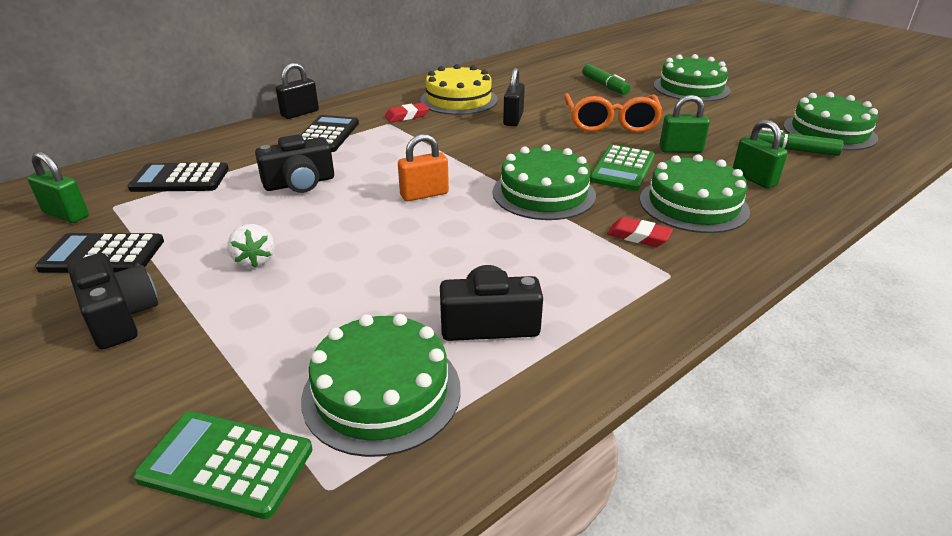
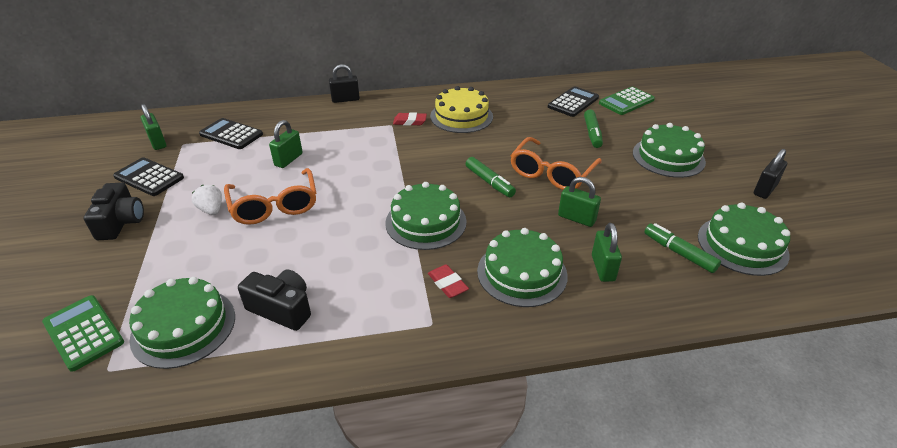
camera: 30 degrees right, 5 degrees up
white strawberry [227,224,275,268] -> white strawberry turned 135 degrees clockwise [192,185,222,215]
black camera [255,134,334,193] -> green padlock [269,120,303,168]
black calculator [300,115,359,152] -> black calculator moved to [548,86,599,117]
orange padlock [398,134,449,201] -> none
black padlock [503,68,525,126] -> black padlock moved to [754,149,787,199]
green calculator [590,145,655,191] -> green calculator moved to [599,87,655,115]
none -> orange glasses [224,168,316,225]
none -> green marker [466,157,516,197]

